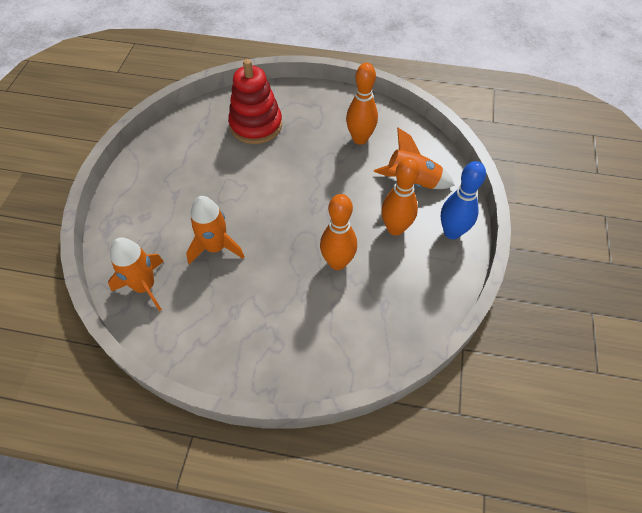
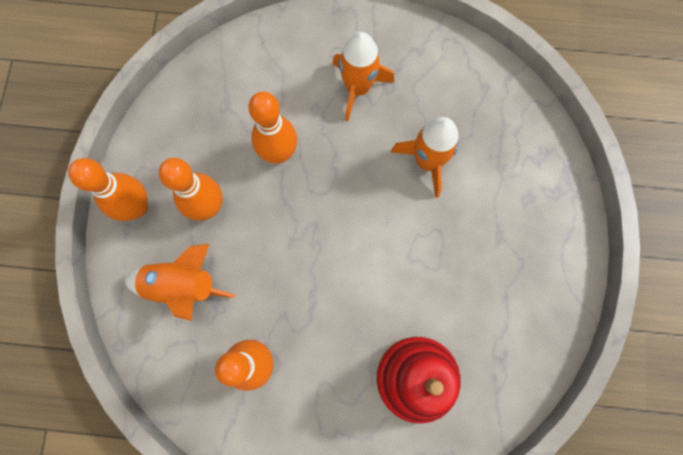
camera: 175 degrees right, 20 degrees up
orange rocket [108,237,164,311] -> orange rocket moved to [333,32,394,121]
blue bowling pin [441,161,486,239] -> orange bowling pin [68,158,148,221]

